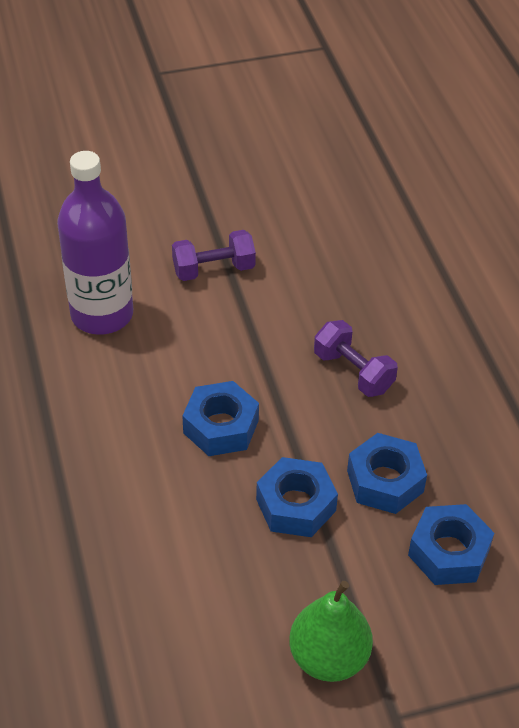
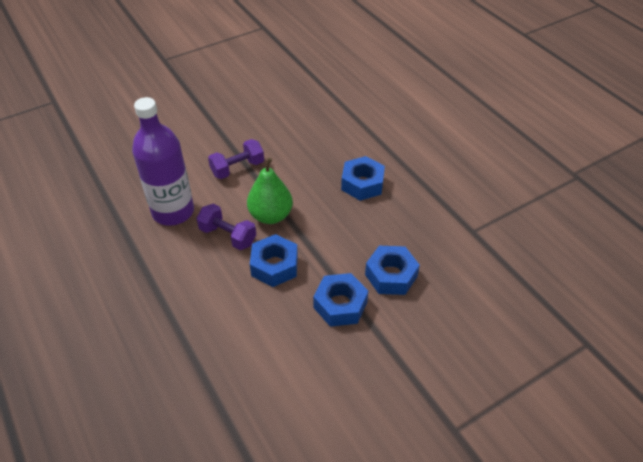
camera: 15 degrees left, 0 degrees up
green pear [289,581,373,682] -> green pear moved to [247,157,293,224]
purple dumbbell [314,320,398,397] -> purple dumbbell moved to [196,204,256,250]
blue nut [408,504,494,585] -> blue nut moved to [341,156,385,201]

